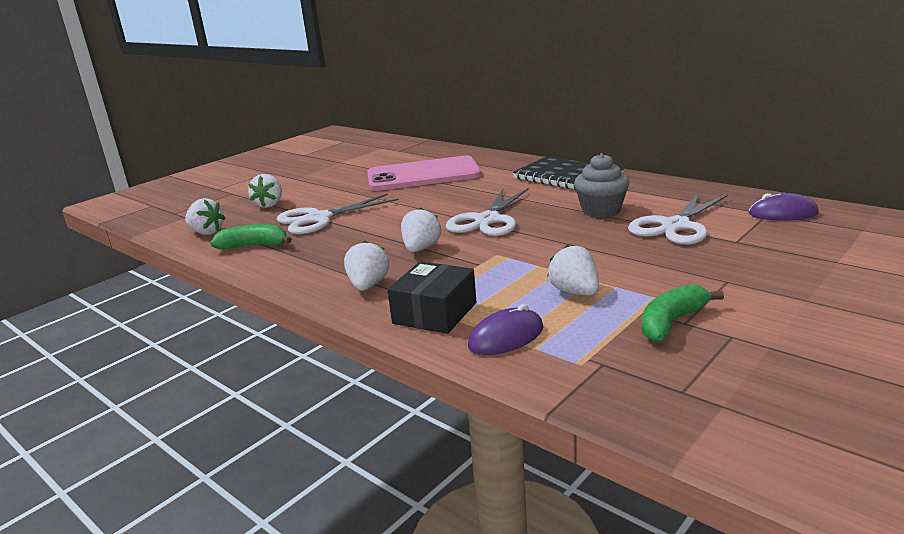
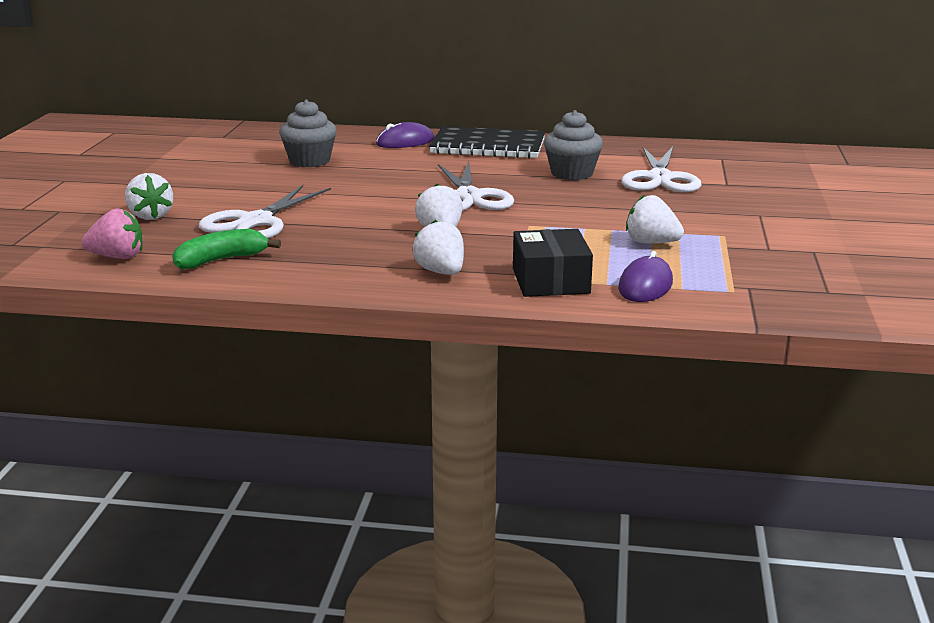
camera: 35 degrees left, 0 degrees up
white strawberry [185,198,225,235] -> pink strawberry [82,208,143,259]
pink phone [367,156,481,191] -> grey cupcake [279,99,337,167]
green banana [642,284,724,342] -> none
purple mouse [749,193,819,221] -> purple mouse moved to [376,122,434,148]

